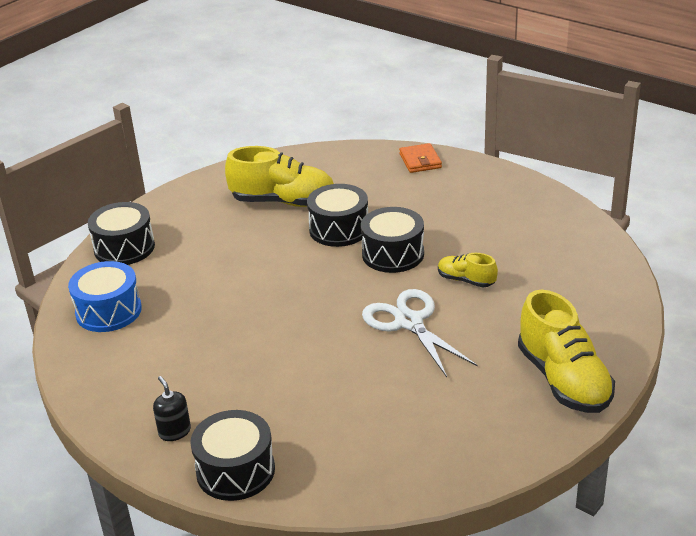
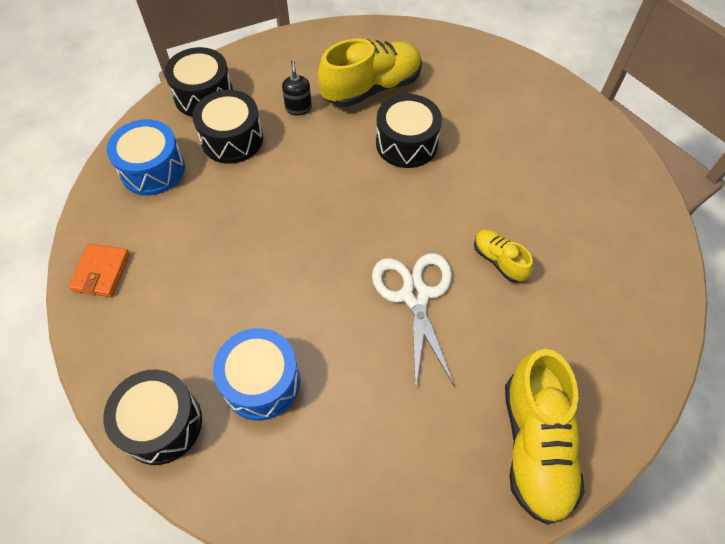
camera: 20 degrees right, 25 degrees up
black soap dispenser [153,376,191,441] -> black soap dispenser moved to [282,60,312,115]
yellow shoe [225,146,334,207] -> yellow shoe turned 60 degrees counterclockwise [318,38,422,107]
black drum [361,207,424,273] -> black drum moved to [192,90,263,163]
orange wallet [399,143,442,173] -> orange wallet moved to [68,243,130,297]
none -> blue drum [213,328,300,420]

